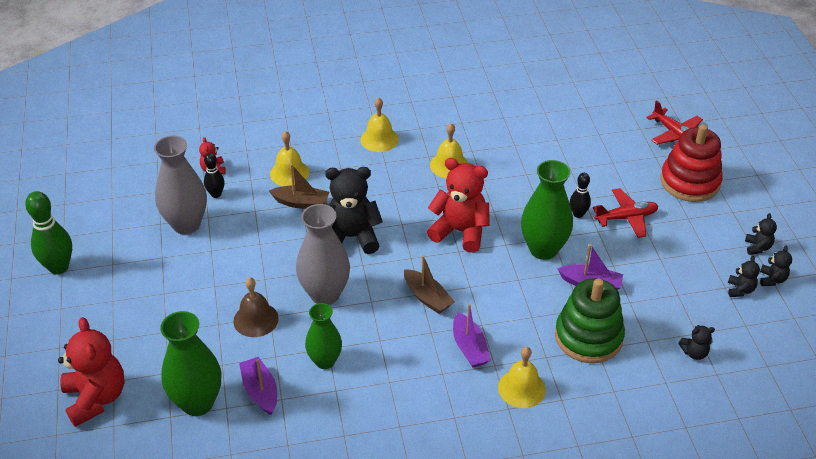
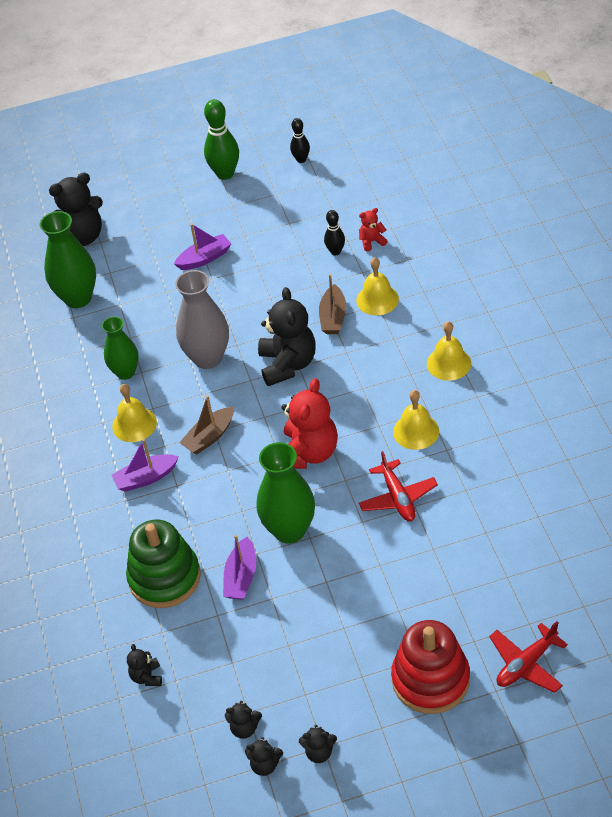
camera: 90 degrees right, 5 degrees up
red teddy bear [58,317,125,427] -> black teddy bear [49,173,103,246]
grey vase [154,136,207,234] -> none
brown bell [233,277,279,337] -> none
purple boat [239,357,277,415] -> purple boat moved to [174,223,231,270]
yellow bell [498,347,546,408] -> yellow bell moved to [112,384,157,442]
black bowling pin [570,173,591,218] -> black bowling pin moved to [290,118,310,163]
red plane [593,188,659,238] -> red plane moved to [359,451,438,521]

